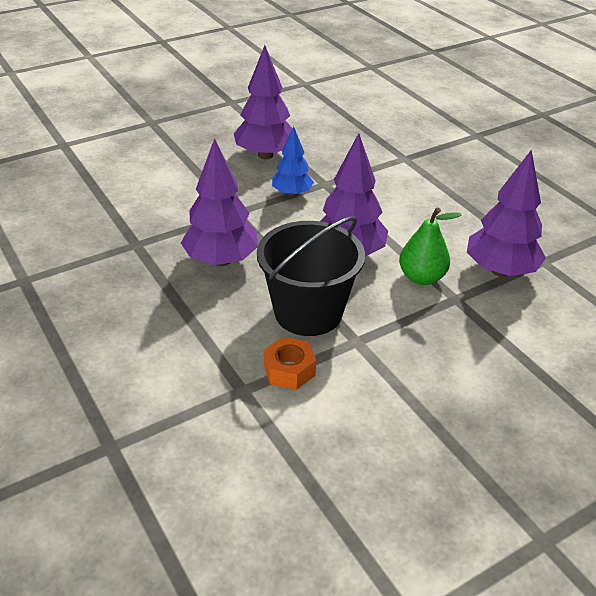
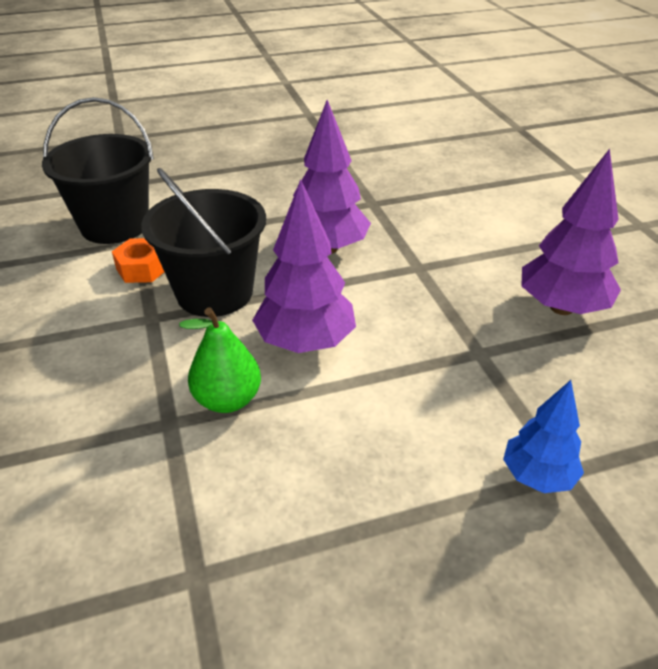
camera: 105 degrees right, 0 degrees up
blue tree [272,126,314,197] -> blue tree moved to [503,380,584,493]
purple tree [467,150,546,277] -> none
none -> black bucket [42,97,154,244]

